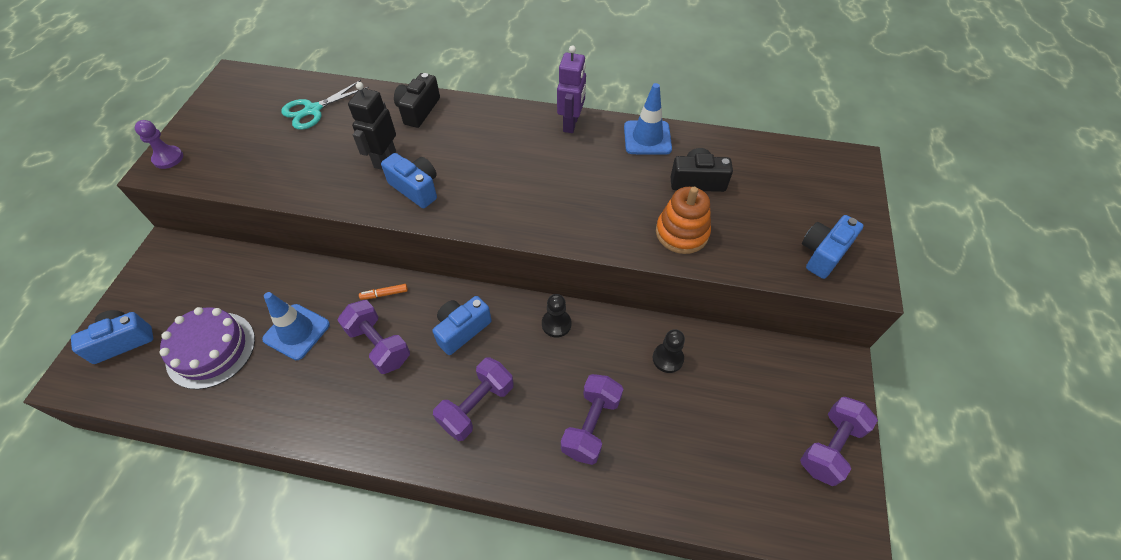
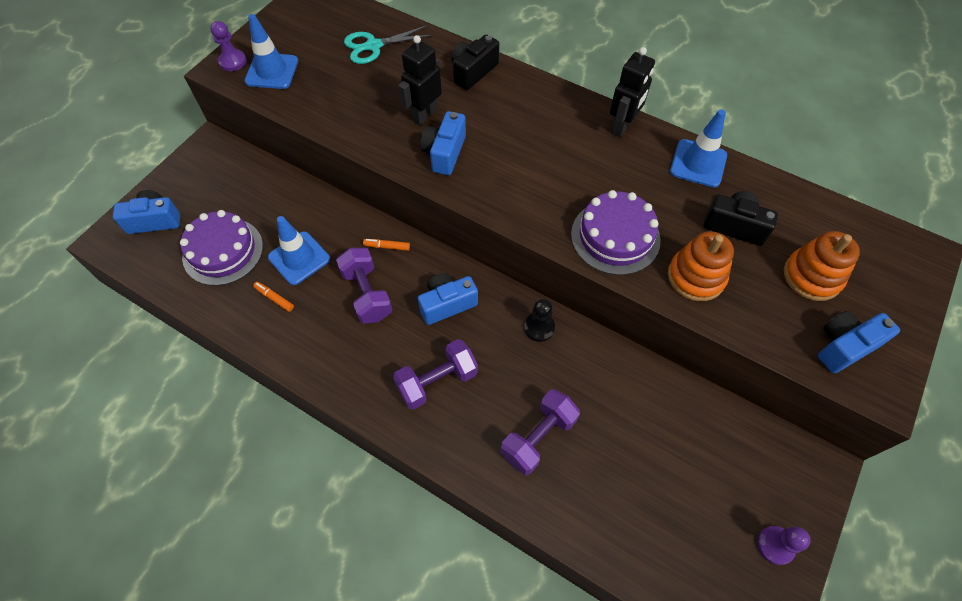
camera: 20 degrees right, 5 degrees up
blue camera [381,153,437,208] -> blue camera turned 135 degrees counterclockwise [420,111,466,175]
purple robot [557,45,586,133] -> black robot [610,47,655,137]
black pawn [653,329,685,373] -> none
purple dumbbell [800,397,878,486] -> purple pawn [757,526,811,565]
none -> blue traffic cone [245,14,298,89]
none -> orange marker [253,282,294,312]
none -> purple cake [571,190,661,275]
none -> orange stacking toy [784,231,860,301]

